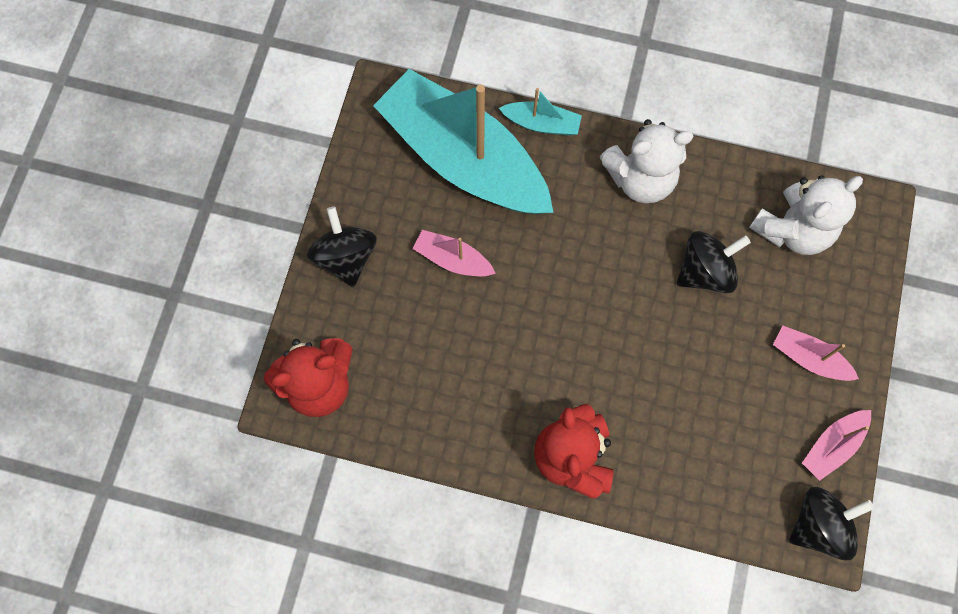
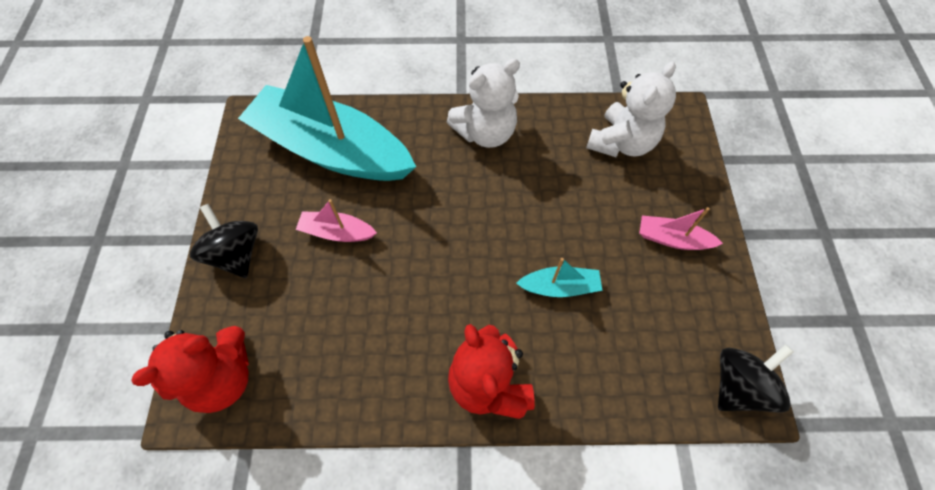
camera: 15 degrees left, 10 degrees down
turquoise boat [499,88,582,136] -> turquoise boat moved to [516,258,602,297]
black spinning top [677,231,751,293] -> none
pink boat [802,410,871,481] -> none

